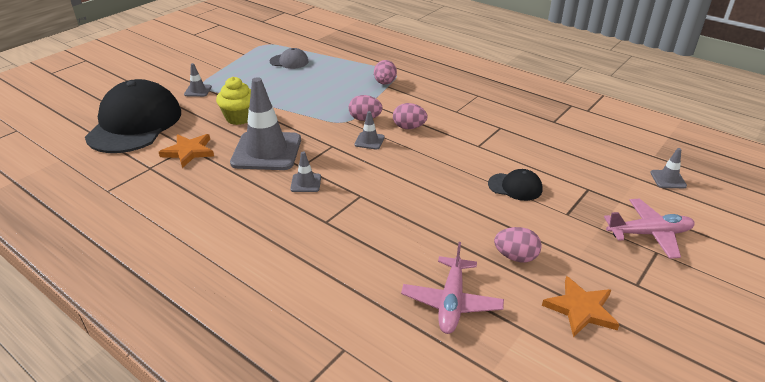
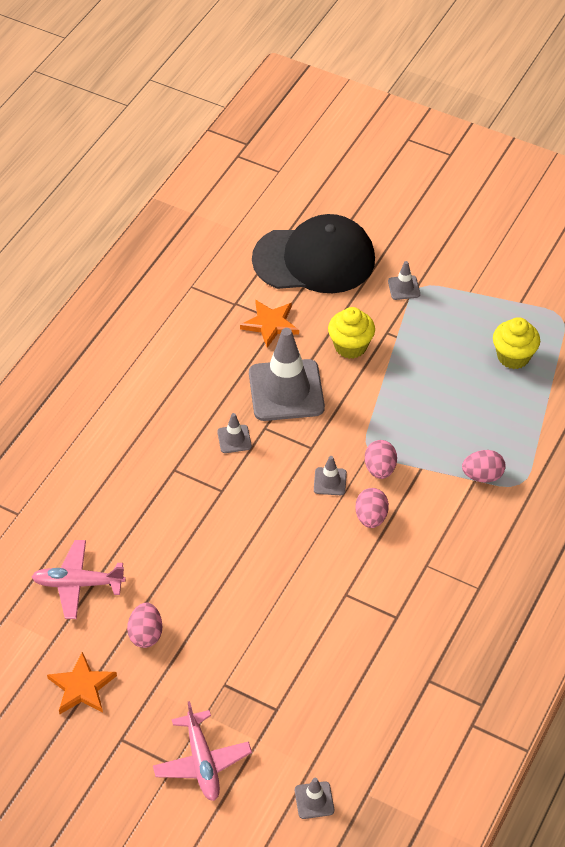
camera: 80 degrees right, 15 degrees up
grey cap [270,48,309,69] -> yellow cupcake [493,317,540,369]
black cap [488,169,542,201] -> none

